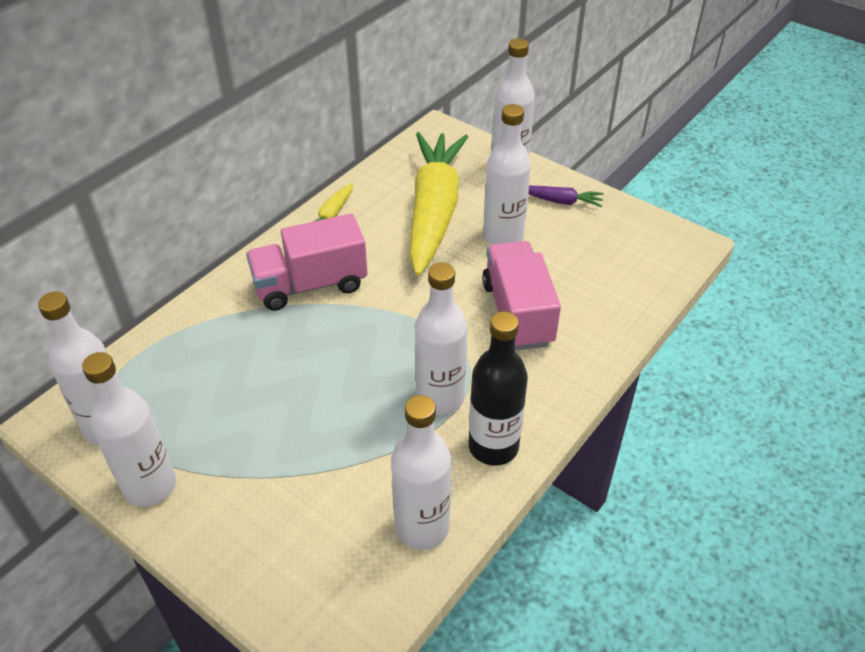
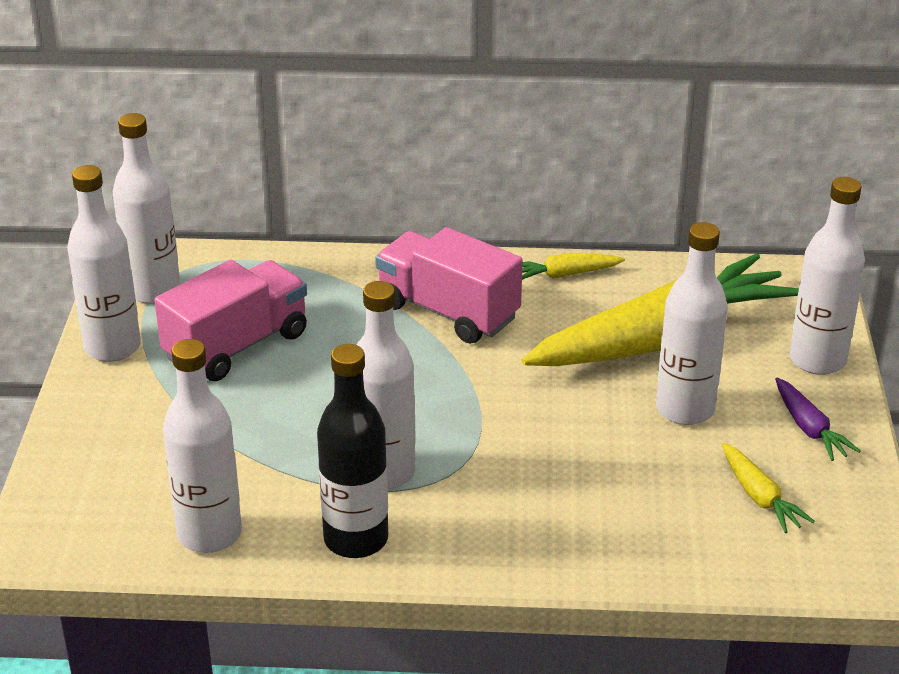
camera: 55 degrees right, 10 degrees down
pink truck [482,241,561,350] -> pink truck moved to [154,260,307,381]
none -> yellow carrot [722,443,815,533]

